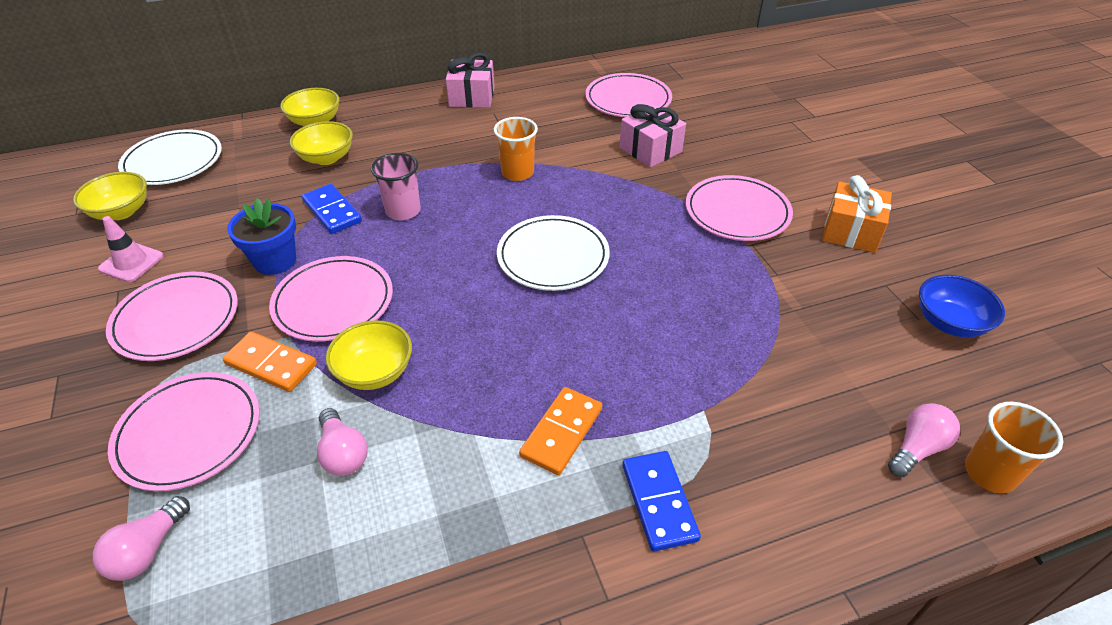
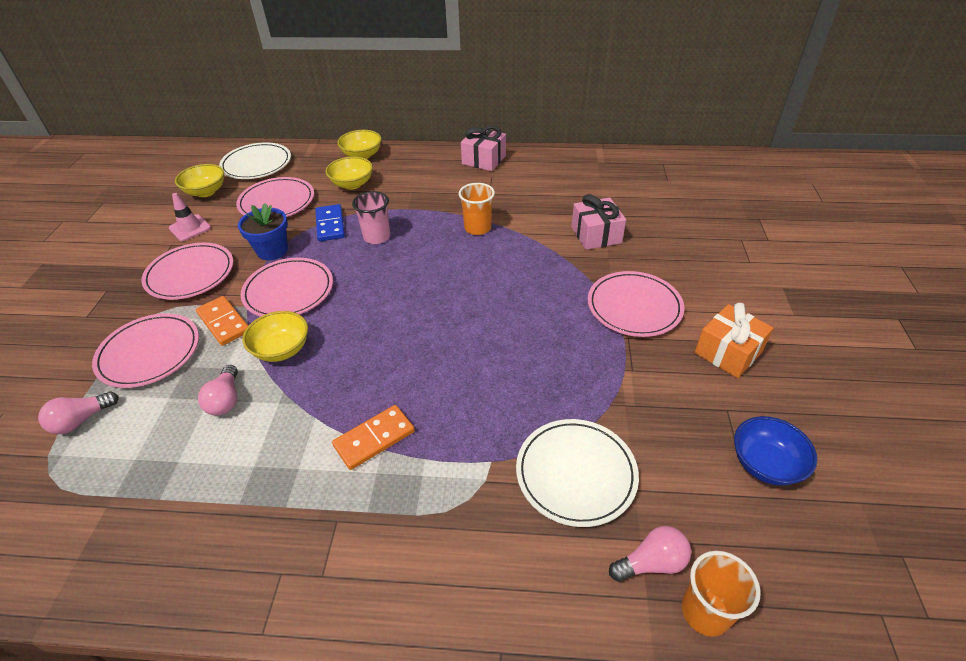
camera: 25 degrees right, 0 degrees up
white plate [497,215,610,291] -> white plate moved to [516,419,639,527]
pink plate [585,73,672,117] -> pink plate moved to [236,177,314,217]
blue domino [622,451,701,551] -> none

